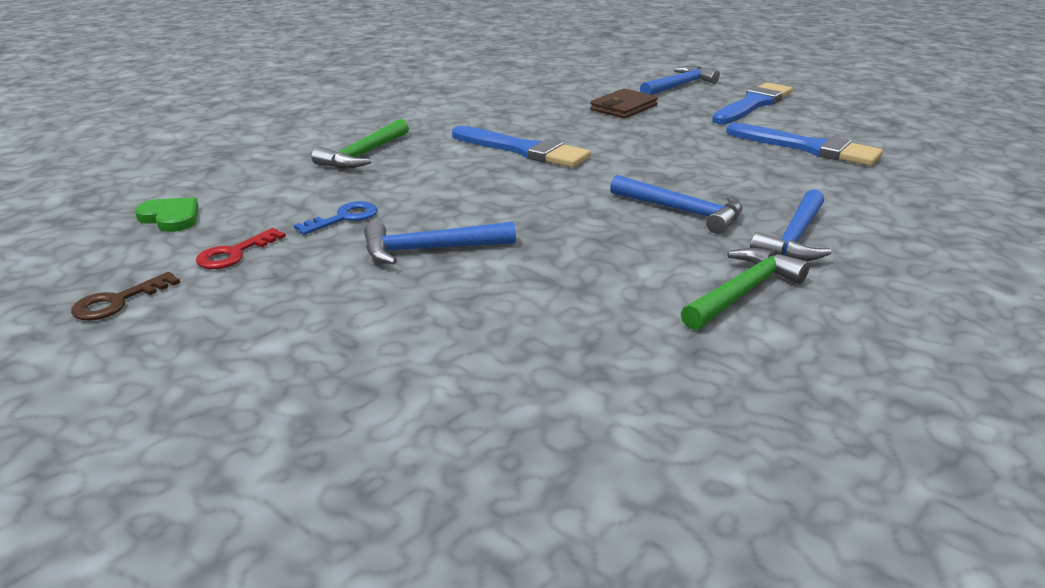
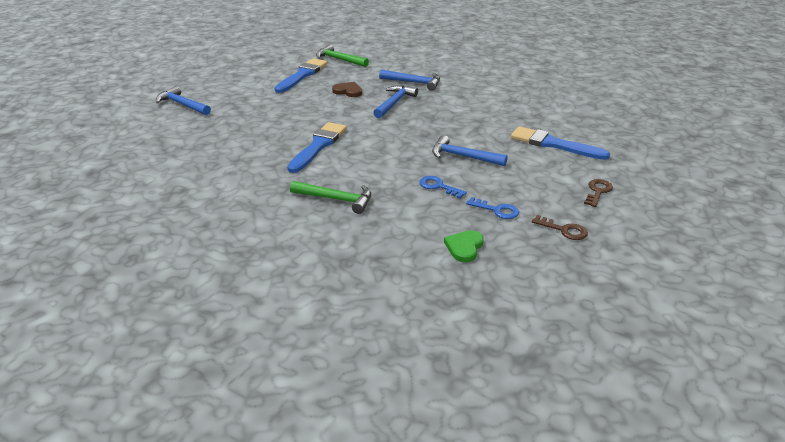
camera: 100 degrees left, 5 degrees up
red key [196,228,286,269] -> blue key [466,197,519,219]
blue hammer [364,221,516,265] -> blue hammer turned 135 degrees clockwise [432,135,508,166]
brown wallet [590,88,658,119] -> none
green hammer [681,248,809,330] -> green hammer moved to [316,44,369,67]
blue brush [712,82,793,124] -> blue brush moved to [511,126,610,160]
none -> brown heart [332,82,362,97]
none -> brown key [584,179,613,207]

